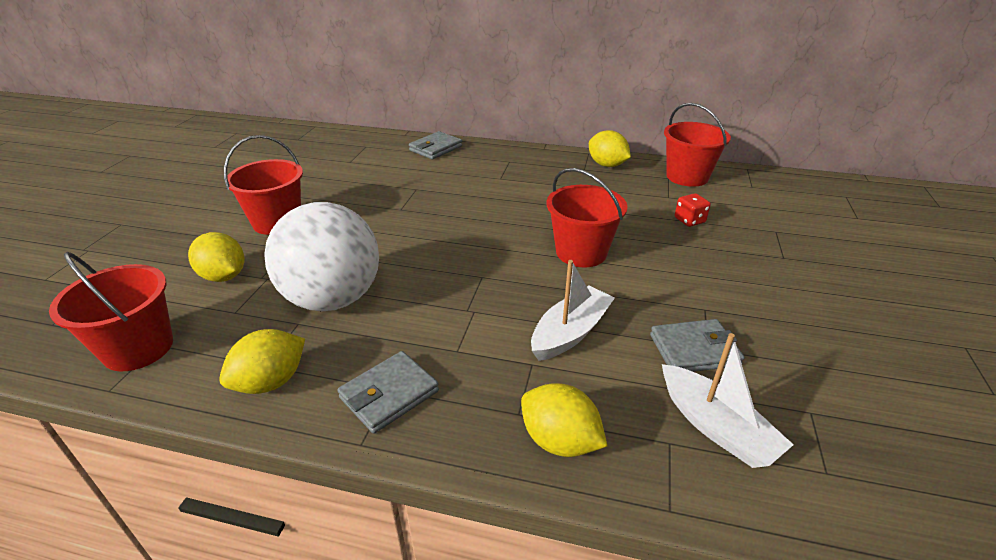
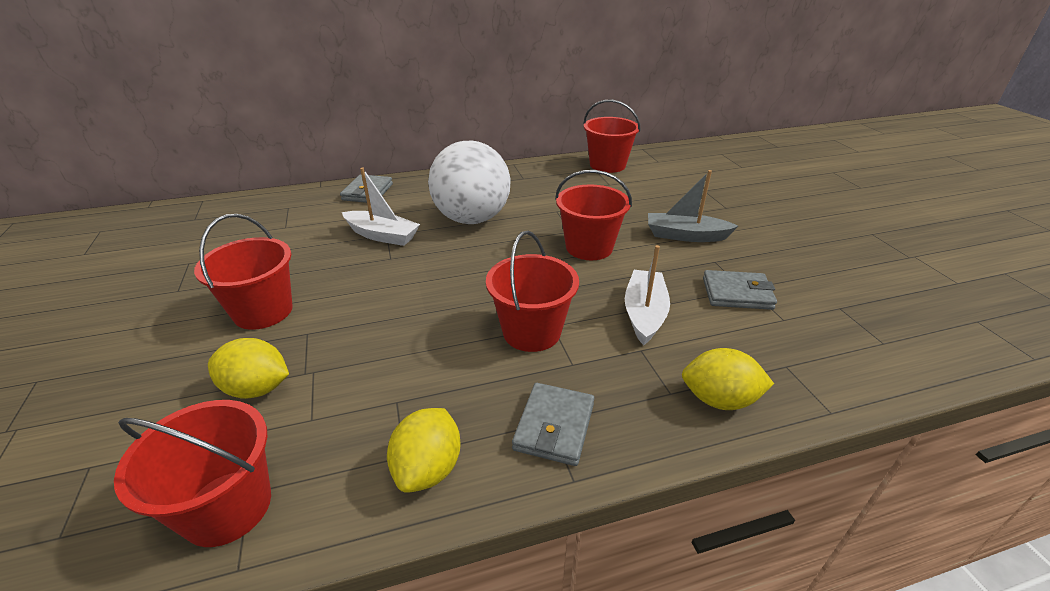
camera: 30 degrees left, 0 degrees up
white ball [264,202,379,311] -> white ball moved to [428,141,510,224]
yellow lemon [589,130,631,167] -> none
grey wallet [650,319,744,372] -> grey wallet turned 45 degrees clockwise [703,270,777,310]
white boat [662,333,794,468] -> white boat moved to [342,168,420,246]
red dice [675,193,711,227] -> none
none -> red bucket [486,231,579,352]
none -> grey boat [648,170,738,242]

